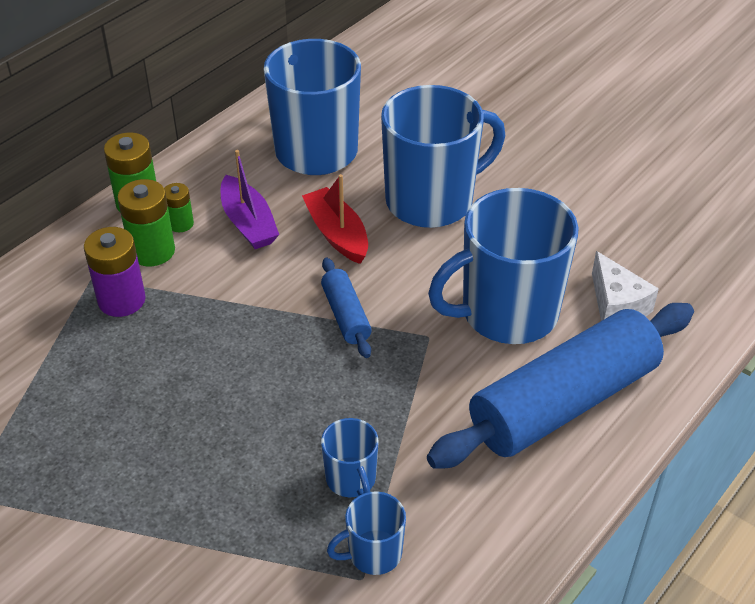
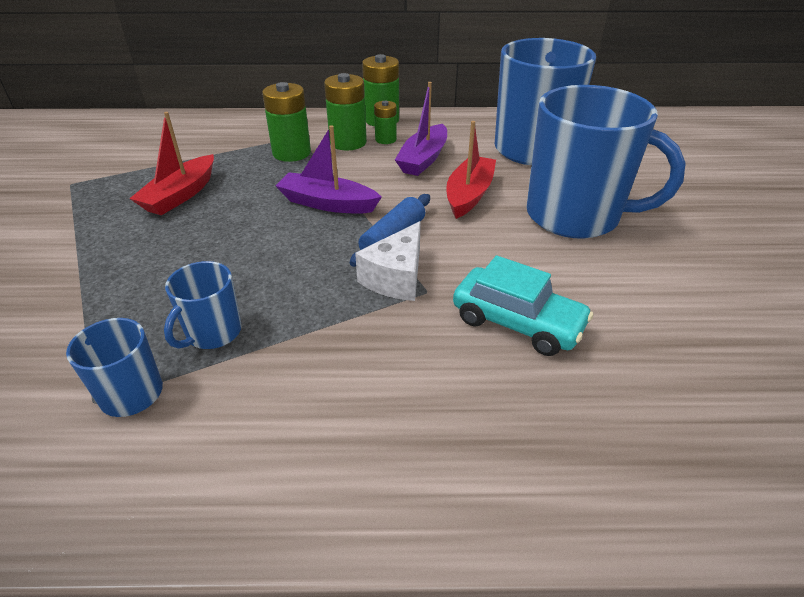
camera: 50 degrees right, 5 degrees down
purple battery [84,227,146,317] -> green battery [262,82,311,162]
blue rolling pin [427,303,694,469] -> none
blue mug [428,188,579,344] -> turquoise car [453,255,593,356]
white cheese [592,251,659,321] -> white cheese moved to [355,221,421,301]
none -> red boat [129,112,214,215]
none -> purple boat [275,125,382,214]

